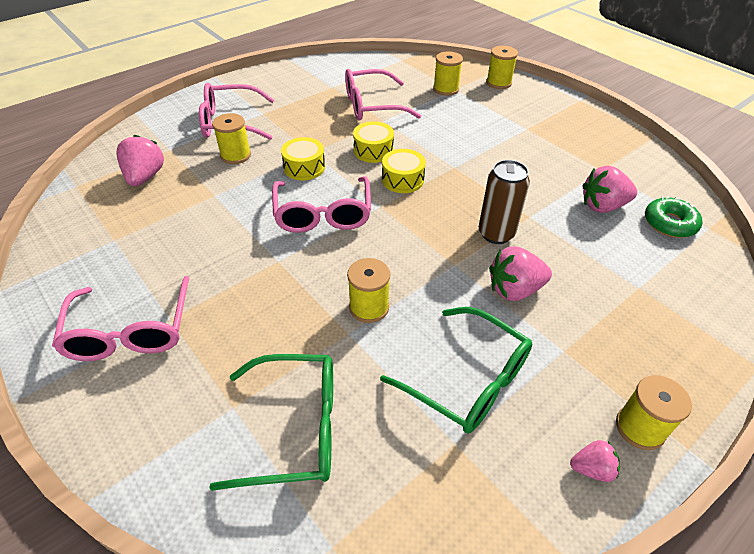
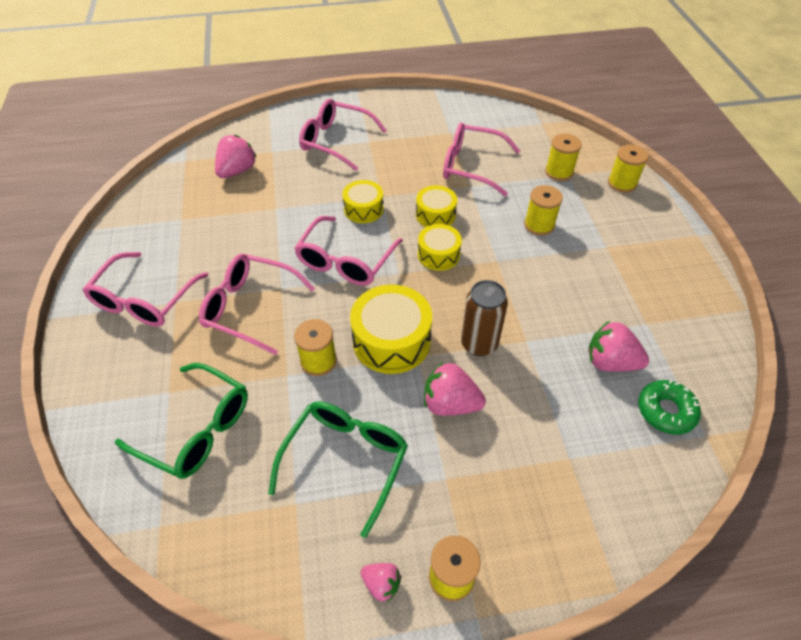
camera: 30 degrees right, 5 degrees up
yellow spool [212,113,251,164] -> yellow spool moved to [524,185,563,236]
green glasses [380,307,532,433] -> green glasses turned 135 degrees counterclockwise [268,401,408,538]
none -> pink glasses [199,254,315,355]
none -> yellow drum [350,285,432,374]

